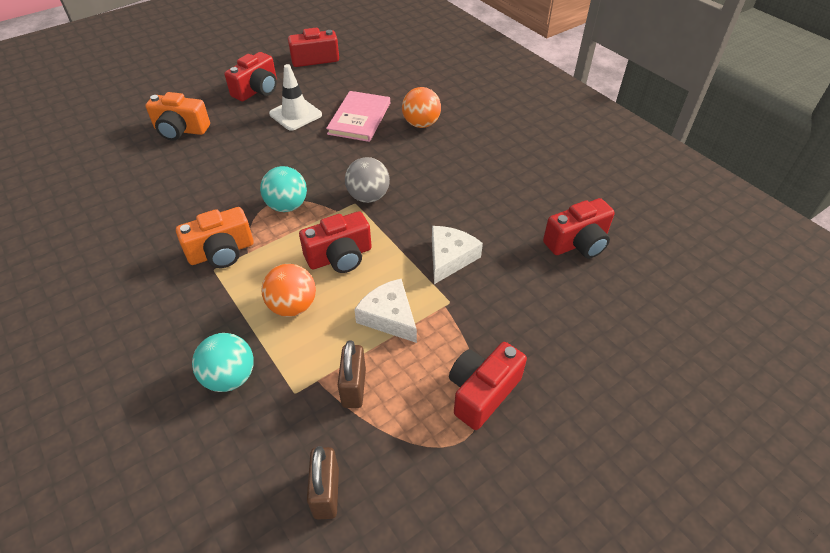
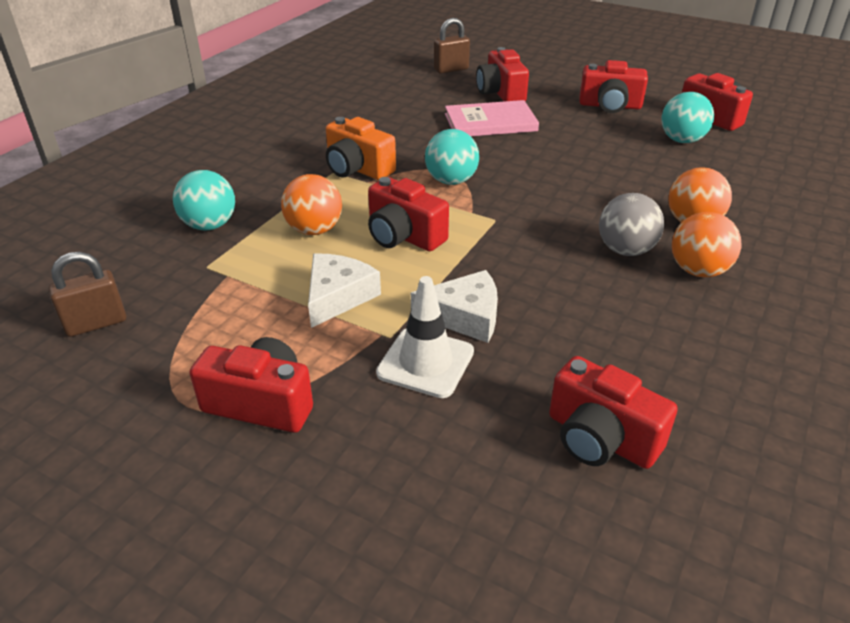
camera: 65 degrees right, 10 degrees down
orange camera [145,92,210,141] -> red camera [476,47,529,101]
white traffic cone [269,64,322,131] -> white traffic cone moved to [376,276,474,398]
pink book [326,91,390,142] -> pink book moved to [445,100,539,136]
brown padlock [338,340,366,408] -> brown padlock moved to [434,18,470,74]
grey ball [345,157,390,203] -> grey ball moved to [599,193,664,256]
none -> turquoise ball [662,92,714,143]
none -> orange ball [672,212,741,277]

